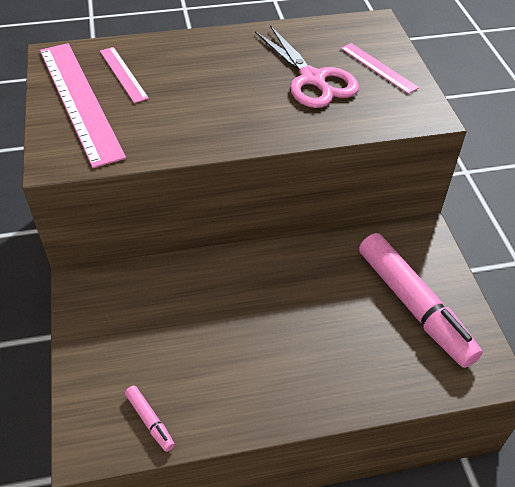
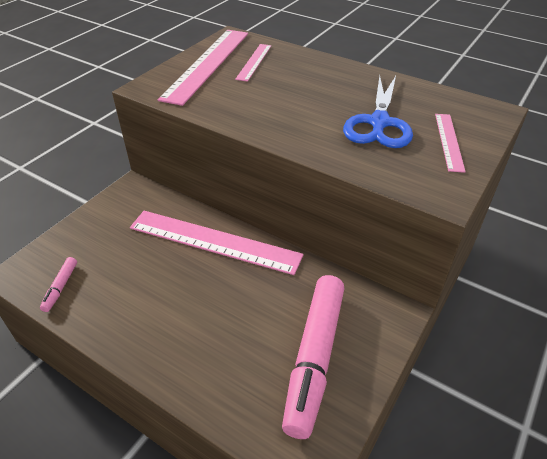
camera: 45 degrees right, 5 degrees down
pink scissors [255,25,359,108] -> blue scissors [343,76,413,148]
none -> pink ruler [130,211,304,275]

